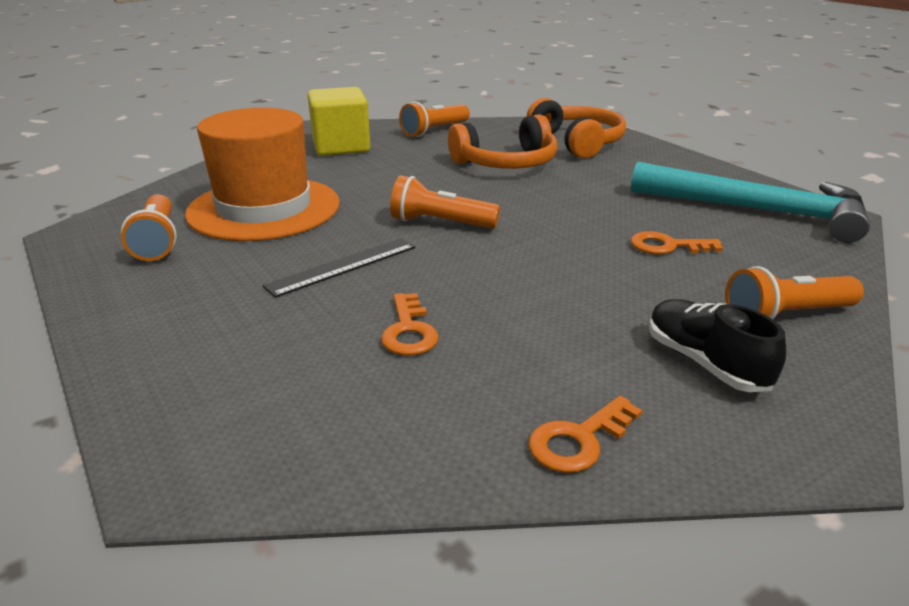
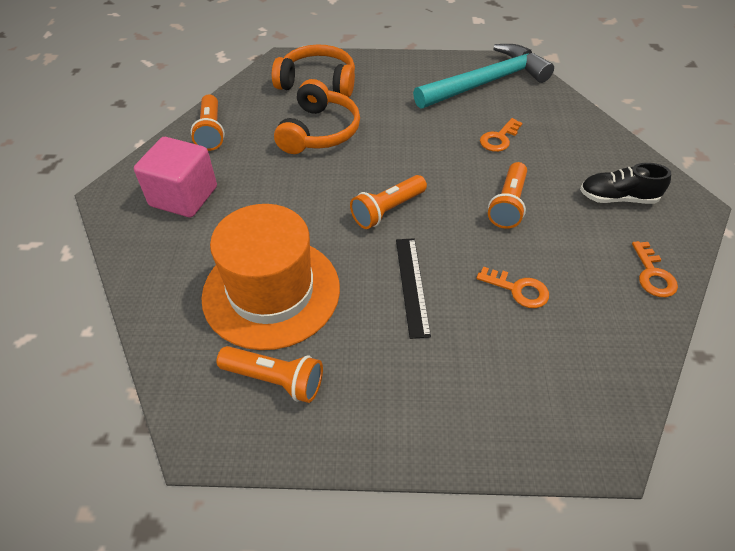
camera: 55 degrees left, 20 degrees up
yellow cube [308,87,370,156] -> pink cube [134,137,217,218]
orange flashlight [725,266,864,319] -> orange flashlight moved to [488,162,527,229]

